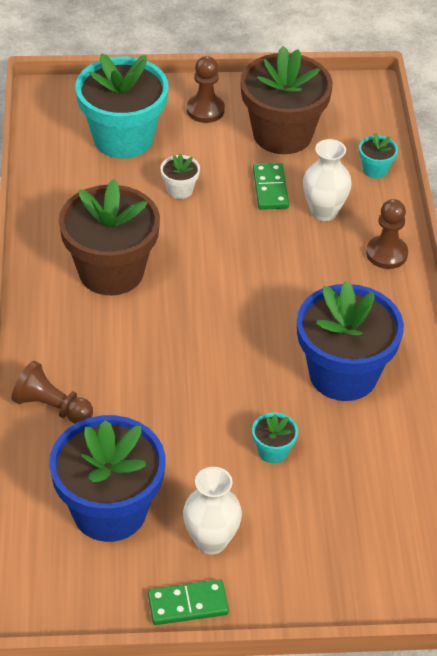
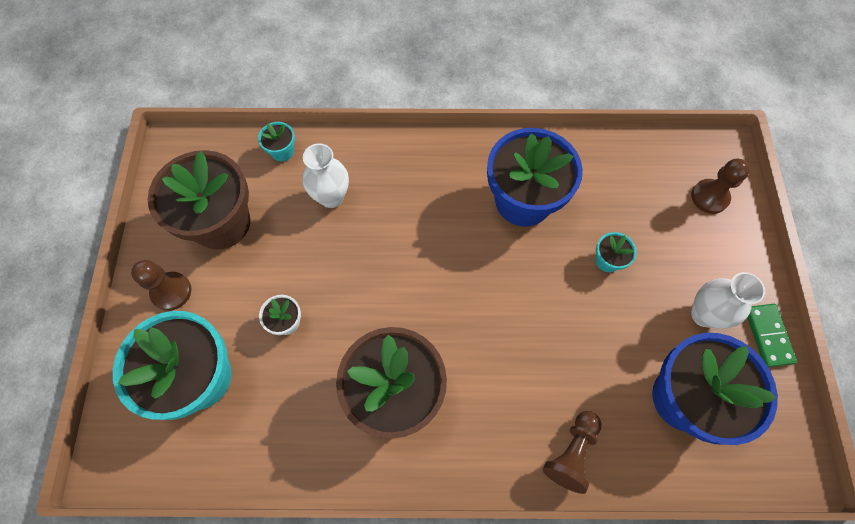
camera: 85 degrees left, 20 degrees up
green domino [253,163,289,210] -> none
brown pawn [366,199,408,269] -> brown pawn moved to [691,158,750,214]

